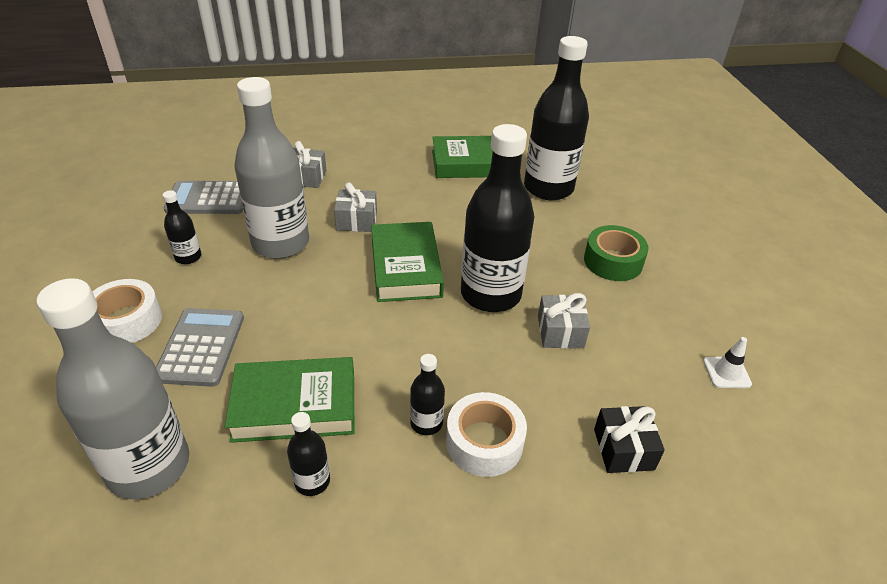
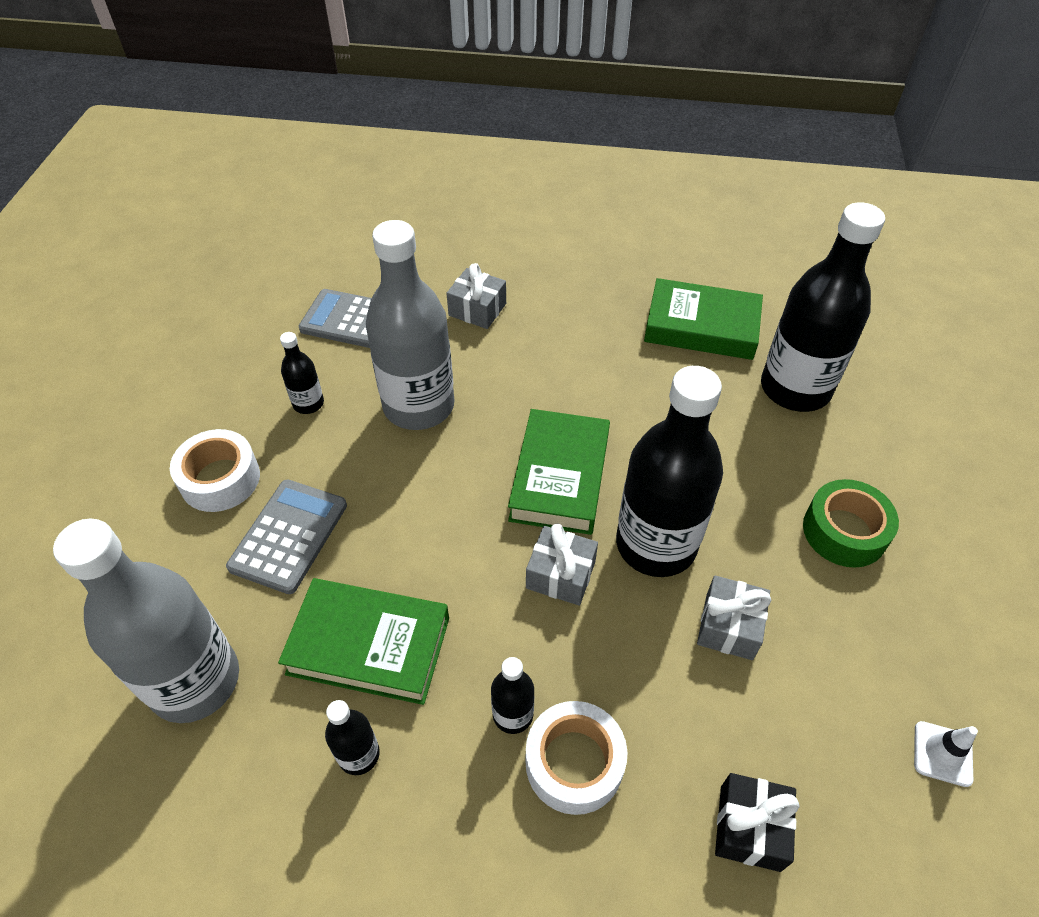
camera: 20 degrees right, 10 degrees up
grey gift [334,182,377,232] -> grey gift moved to [526,523,598,606]

